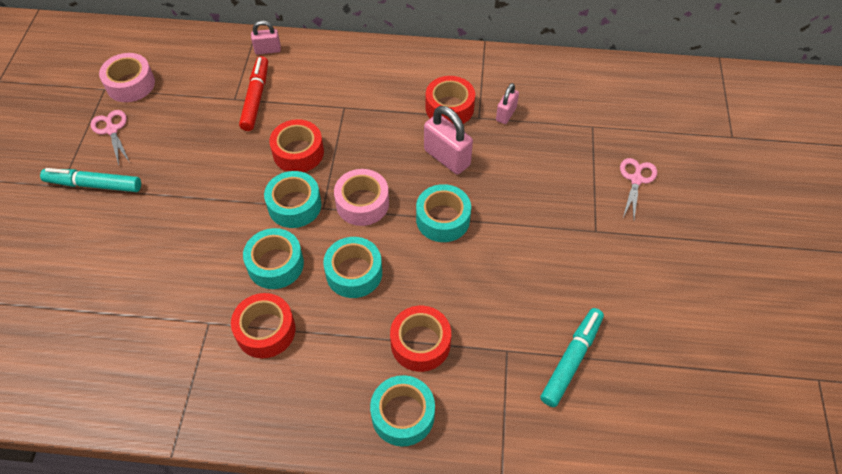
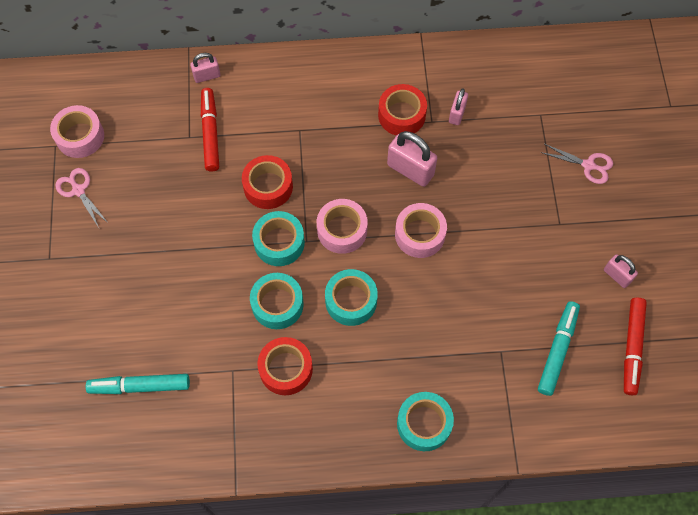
camera: 10 degrees left, 10 degrees up
turquoise marker [40,168,141,192] -> turquoise marker moved to [86,374,190,394]
red tape [390,306,451,372] -> none
turquoise tape [416,184,471,242] -> pink tape [395,203,447,258]
pink scissors [620,158,657,219] -> pink scissors turned 105 degrees clockwise [540,144,613,184]
none -> pink padlock [604,254,638,288]
none -> red marker [624,298,647,395]

